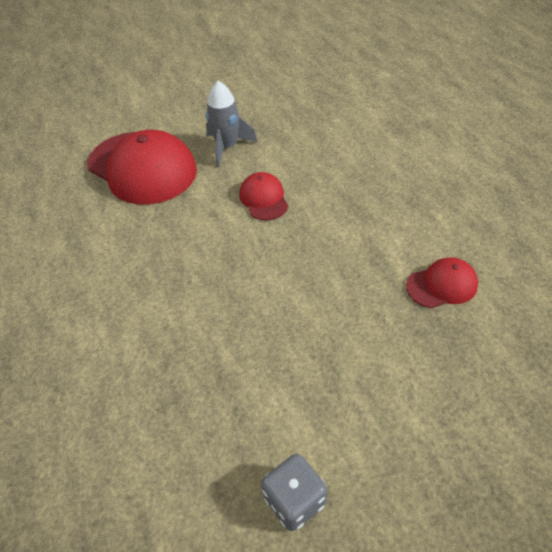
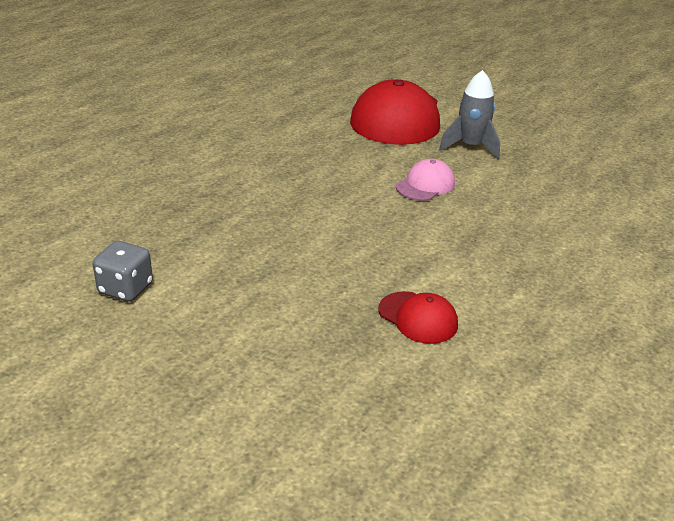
camera: 55 degrees right, 15 degrees down
red cap [239,172,288,220] -> pink cap [396,159,455,201]

